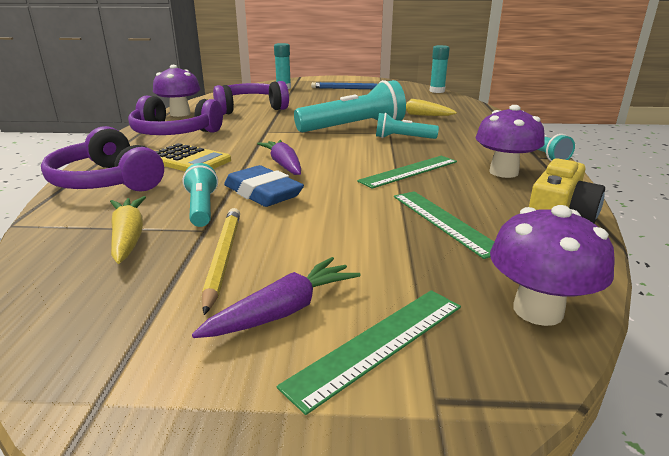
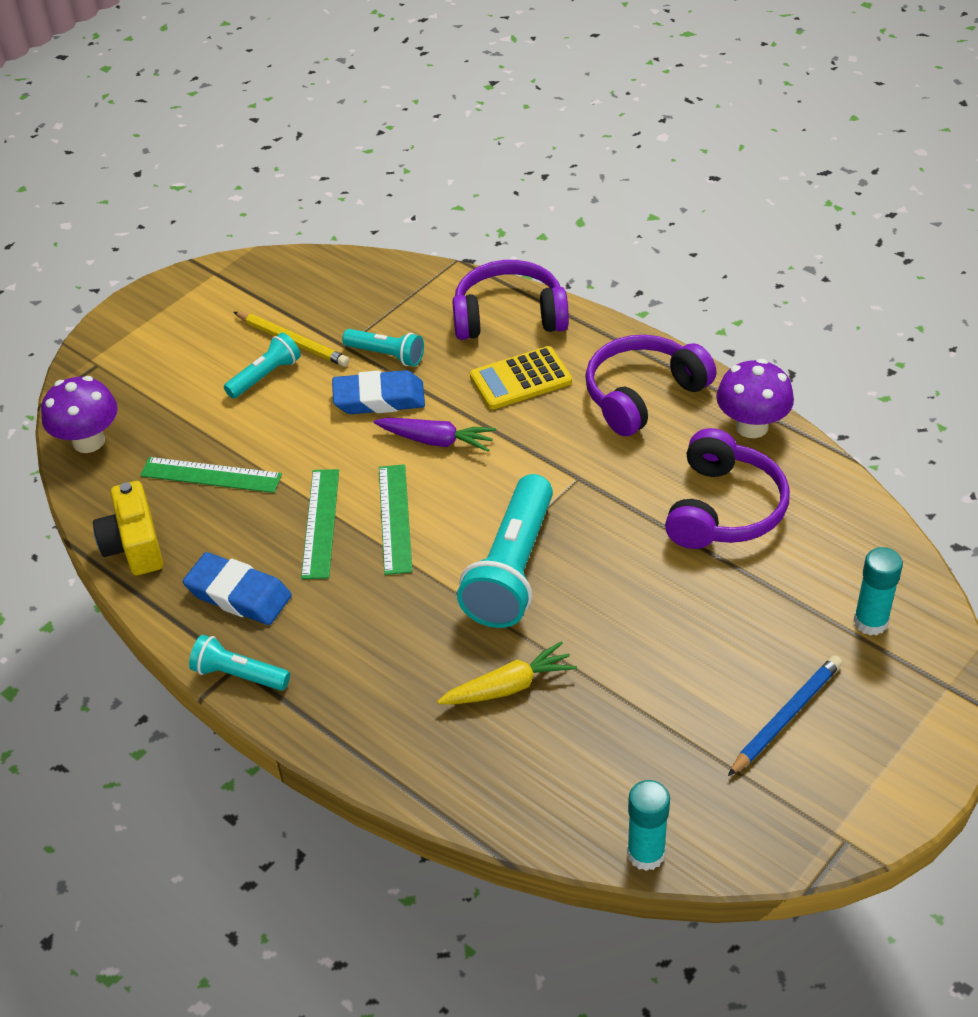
camera: 130 degrees right, 20 degrees up
yellow carrot [110,196,146,264] -> none
purple carrot [192,257,361,338] -> none
green ruler [277,290,461,415] -> green ruler moved to [379,464,412,575]
turquoise flashlight [376,113,439,139] -> turquoise flashlight moved to [224,333,301,399]
purple mushroom [475,105,545,178] -> blue eraser [183,552,292,625]

